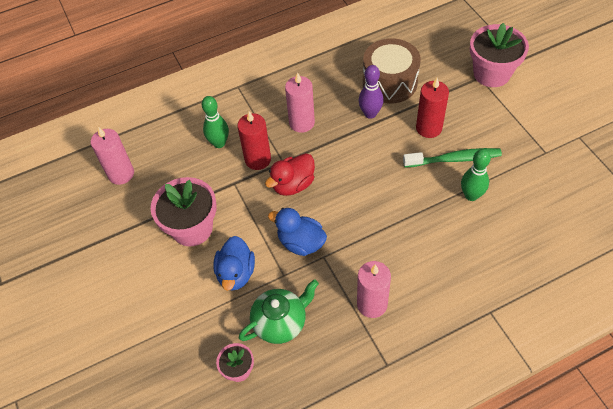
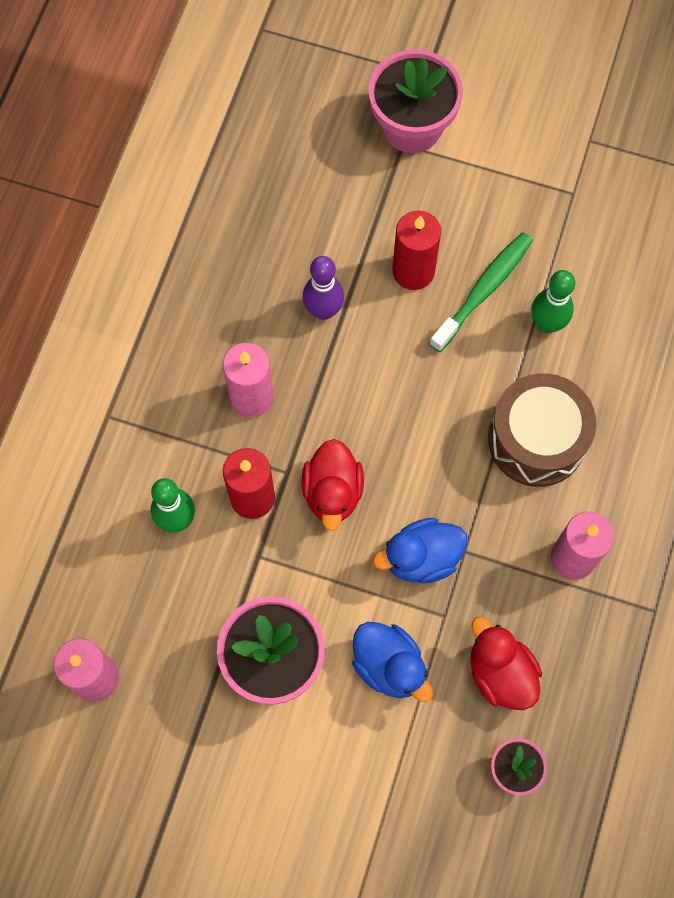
camera: 50 degrees left, 15 degrees up
green teapot [239,279,319,344] -> red duck [471,617,542,710]
brown drum [363,38,421,104] -> brown drum moved to [488,373,596,487]

